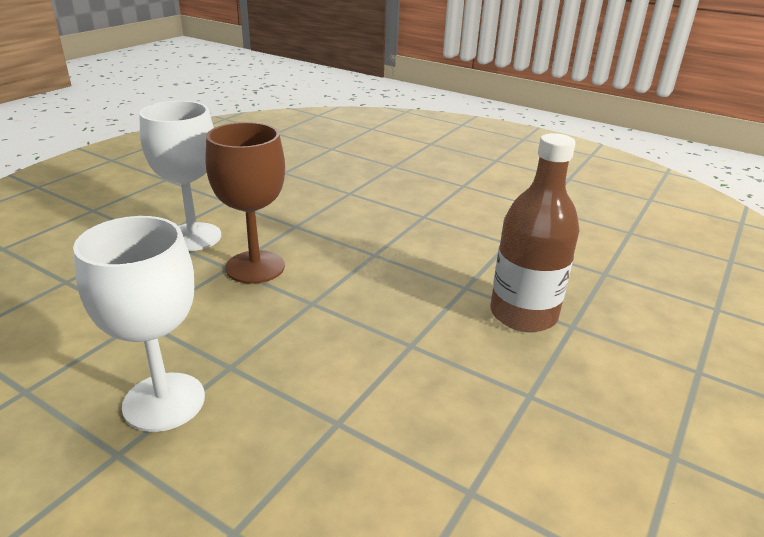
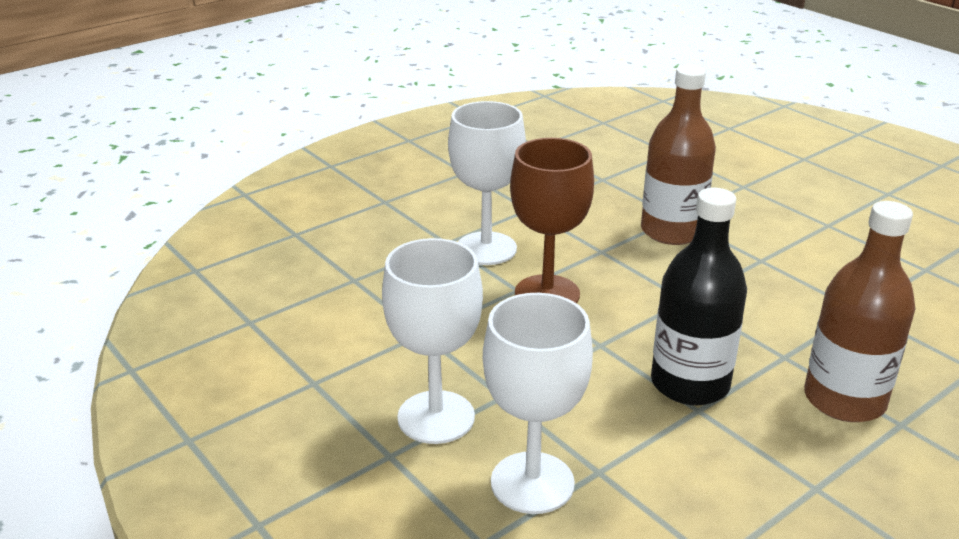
camera: 20 degrees right, 0 degrees up
none -> white goblet [483,293,593,514]
none -> brown bottle [641,65,716,245]
none -> black bottle [651,188,747,405]

